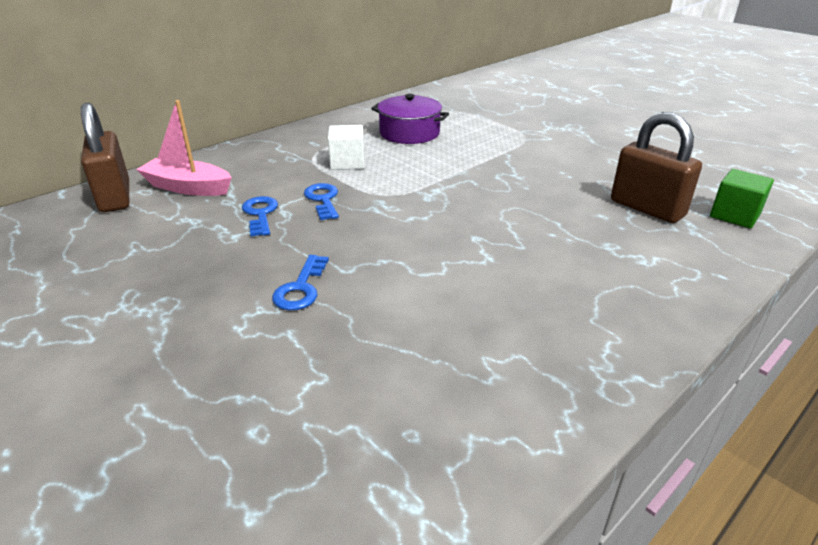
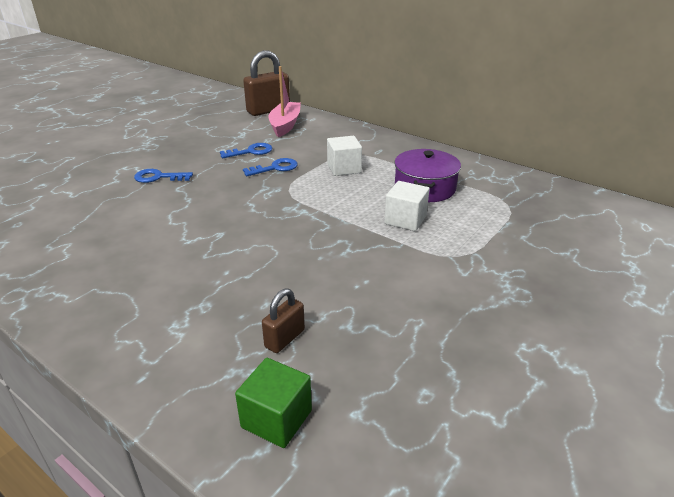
camera: 80 degrees right, 0 degrees up
brown padlock [611,112,702,223] -> brown padlock [262,289,305,353], size x0.54
none -> white cube [384,181,429,231]

